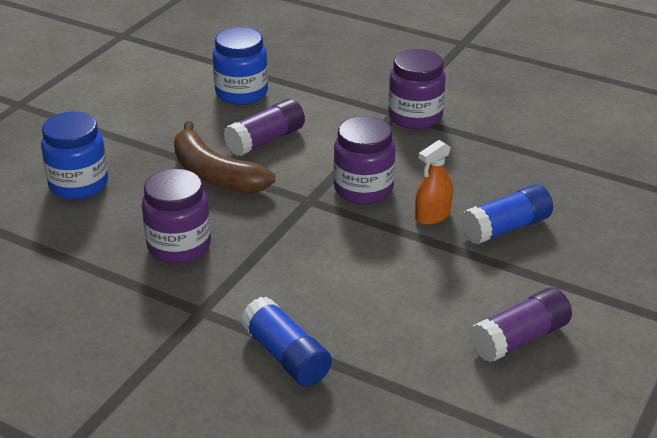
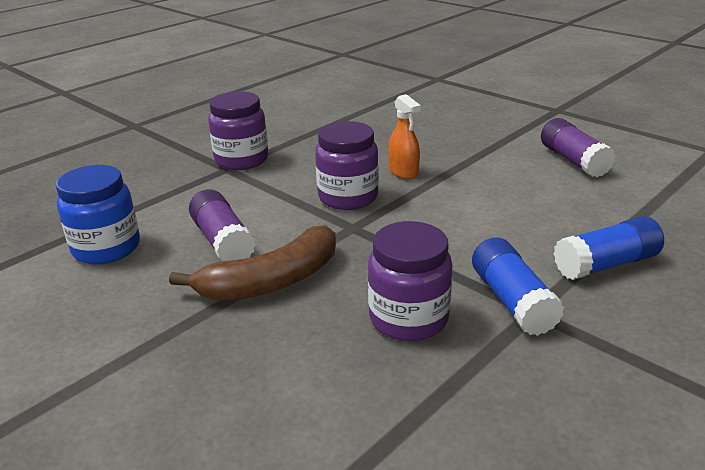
camera: 75 degrees left, 5 degrees down
blue jar [41,112,108,199] -> none
blue glue stick [461,184,553,244] -> blue glue stick moved to [472,237,565,336]

